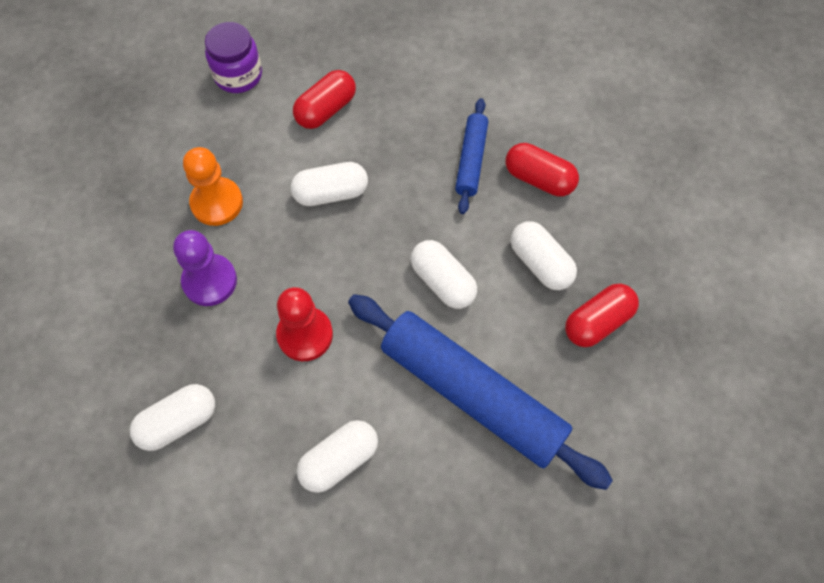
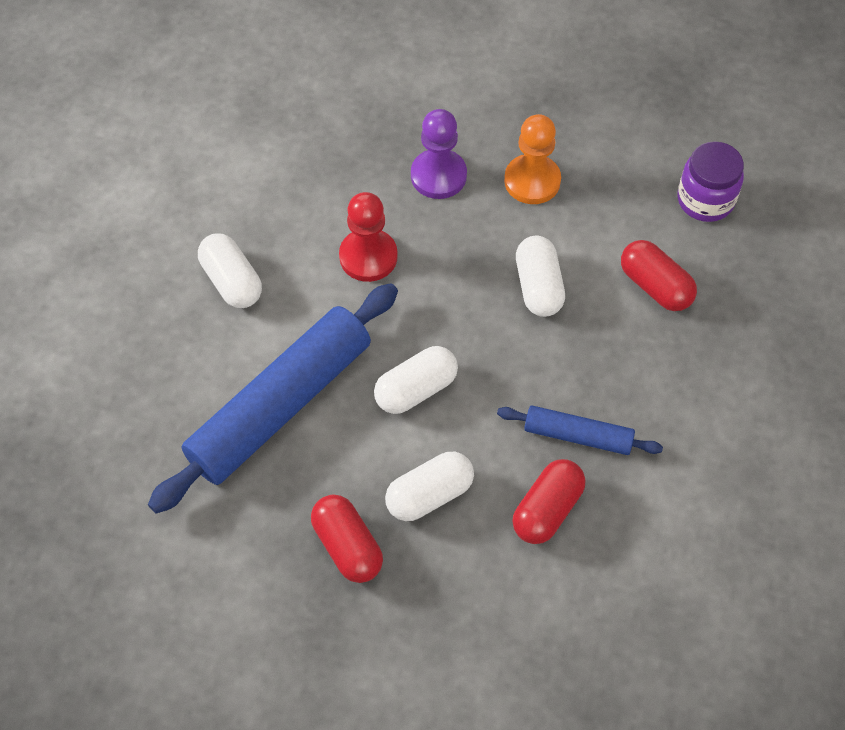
camera: 95 degrees right, 5 degrees down
white capsule [130,384,215,451] -> none

